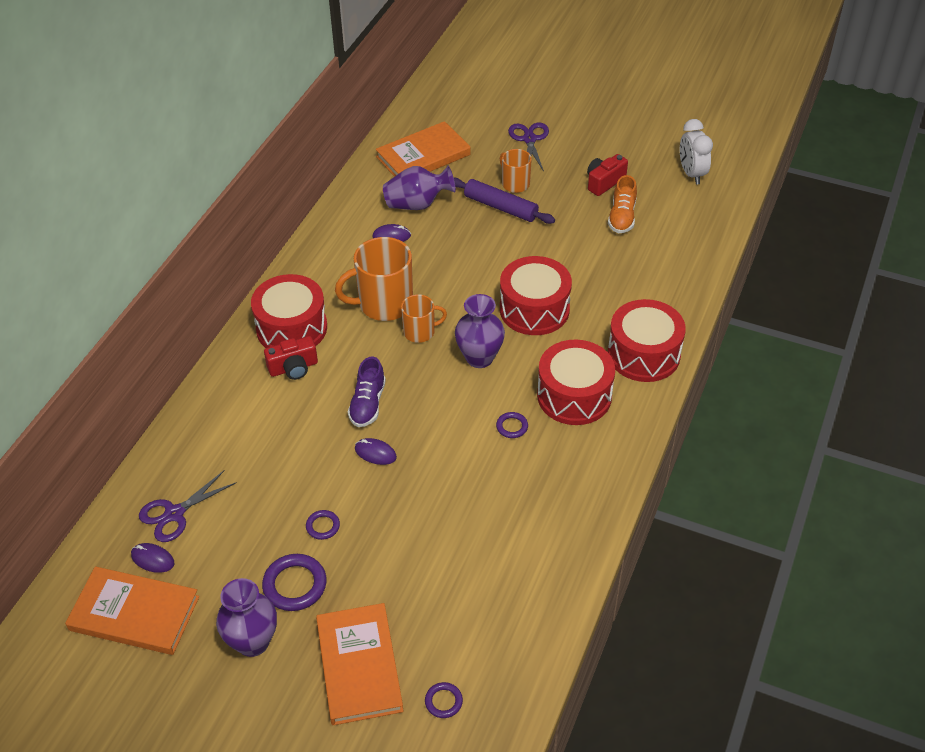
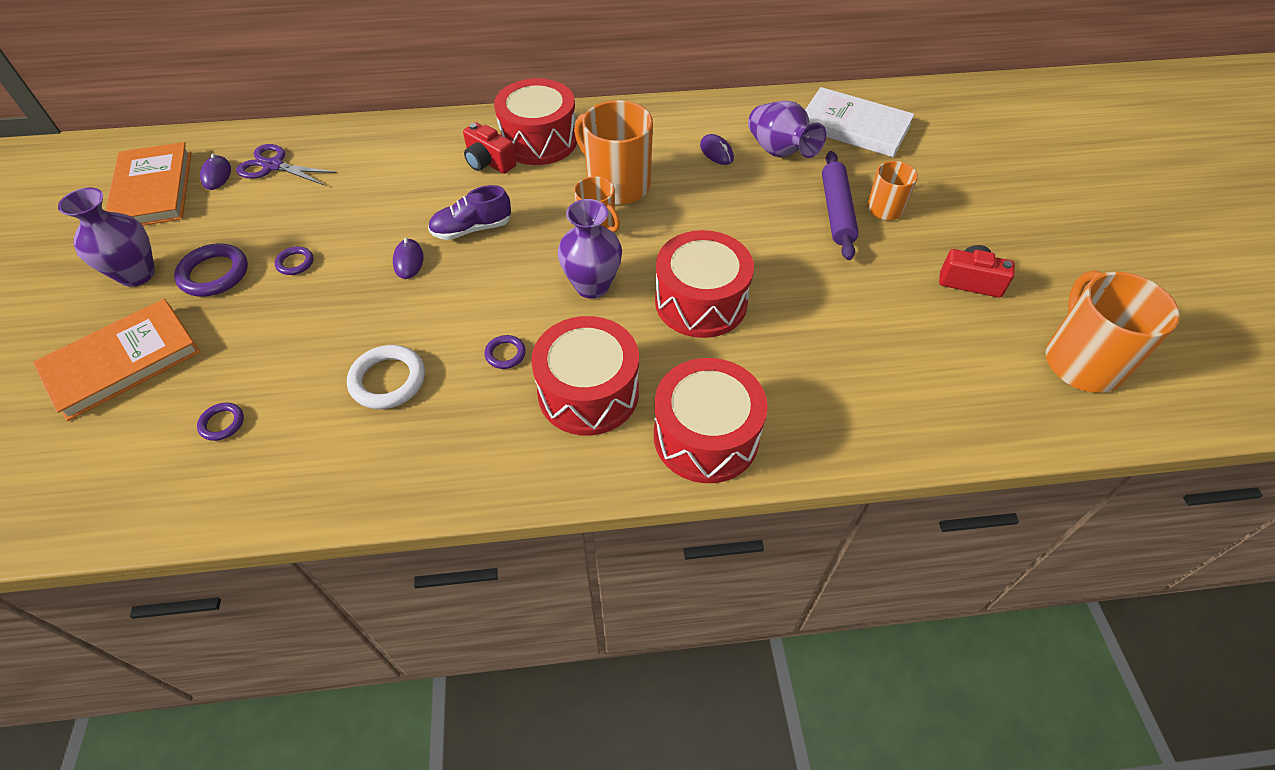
camera: 60 degrees right, 5 degrees up
orange book [376,121,471,177] -> white book [805,87,915,157]
purple ring [425,682,463,718] -> purple ring moved to [197,403,244,441]
purple scissors [508,123,549,172] -> none
orange shoe [608,175,637,233] -> none
white clock [680,119,713,184] -> orange mug [1046,270,1180,393]
none -> white ring [347,345,425,409]

